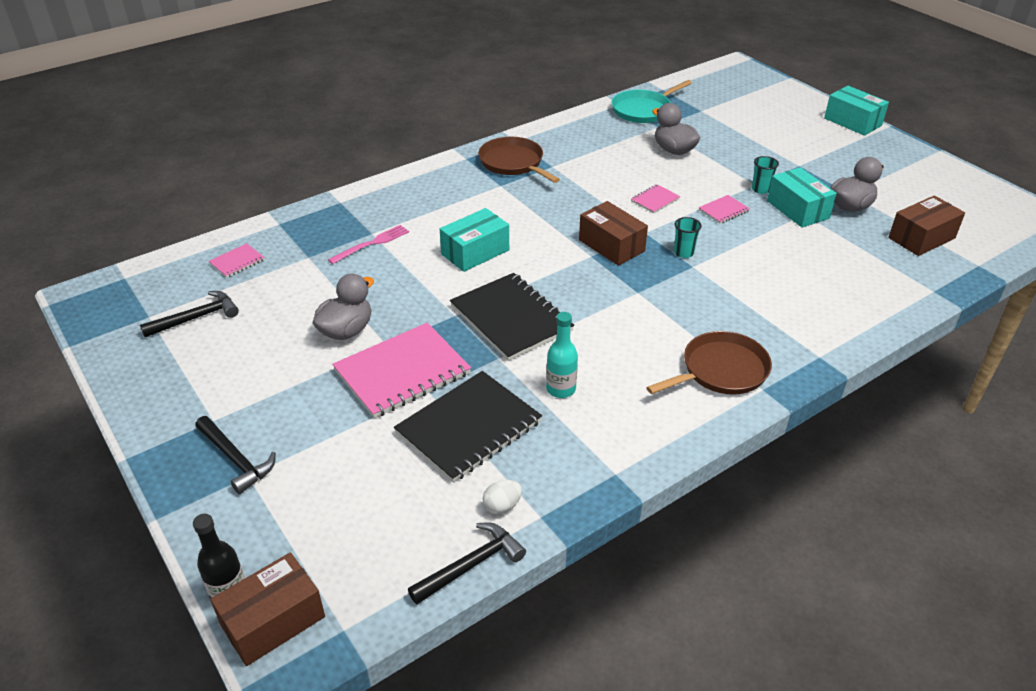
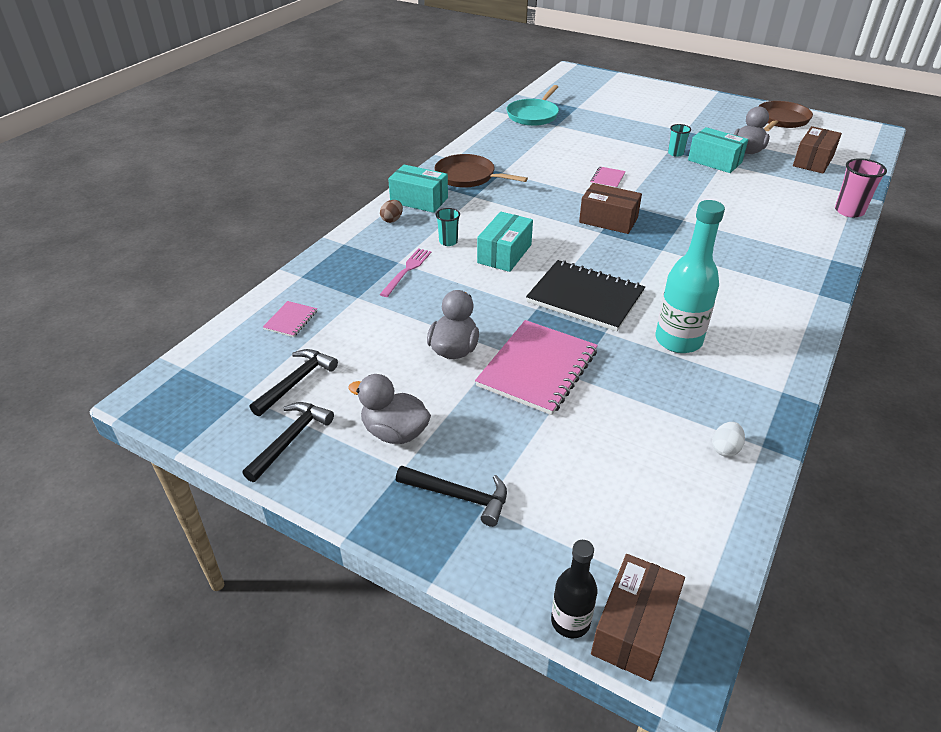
camera: 25 degrees left, 0 degrees up
black notebook [394,371,542,483] -> none
black hammer [408,523,526,604] -> black hammer moved to [243,402,334,482]
turquoise bottle [546,312,578,398] -> turquoise bottle [655,200,725,353], size x1.72
brown pan [646,331,772,395] -> brown pan moved to [759,101,813,131]
grey duck [652,103,700,155] -> grey duck moved to [348,374,431,444]
turquoise cup [674,217,702,258] -> turquoise cup moved to [436,208,460,246]
pink notebook [699,195,750,224] -> none
turquoise box [824,86,889,136] -> turquoise box moved to [388,164,448,213]
none -> brown egg [380,200,403,223]
none -> pink cup [835,158,887,218]

